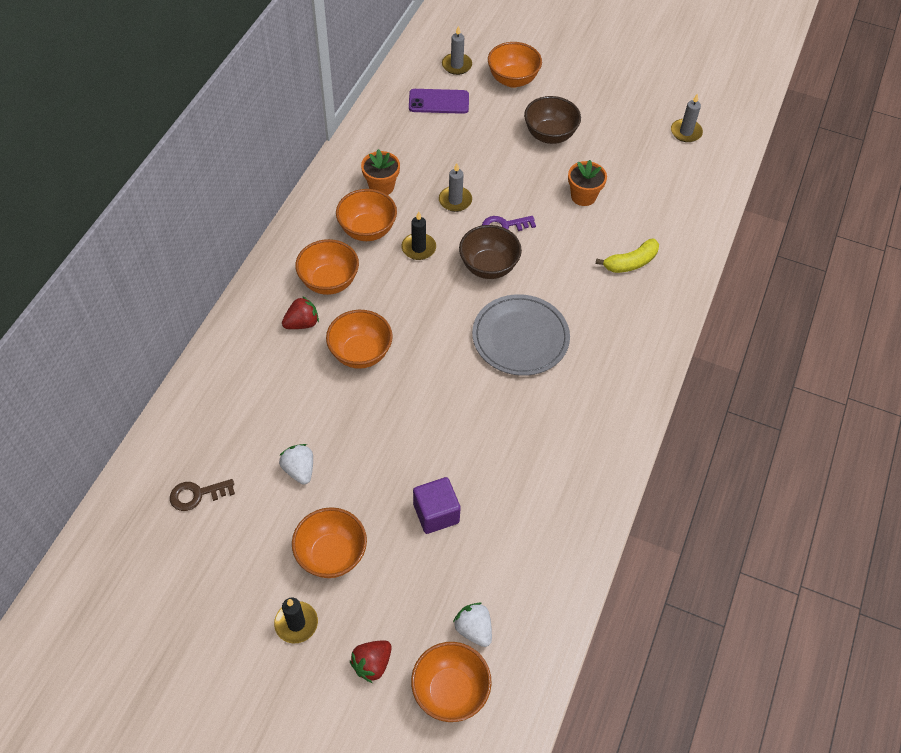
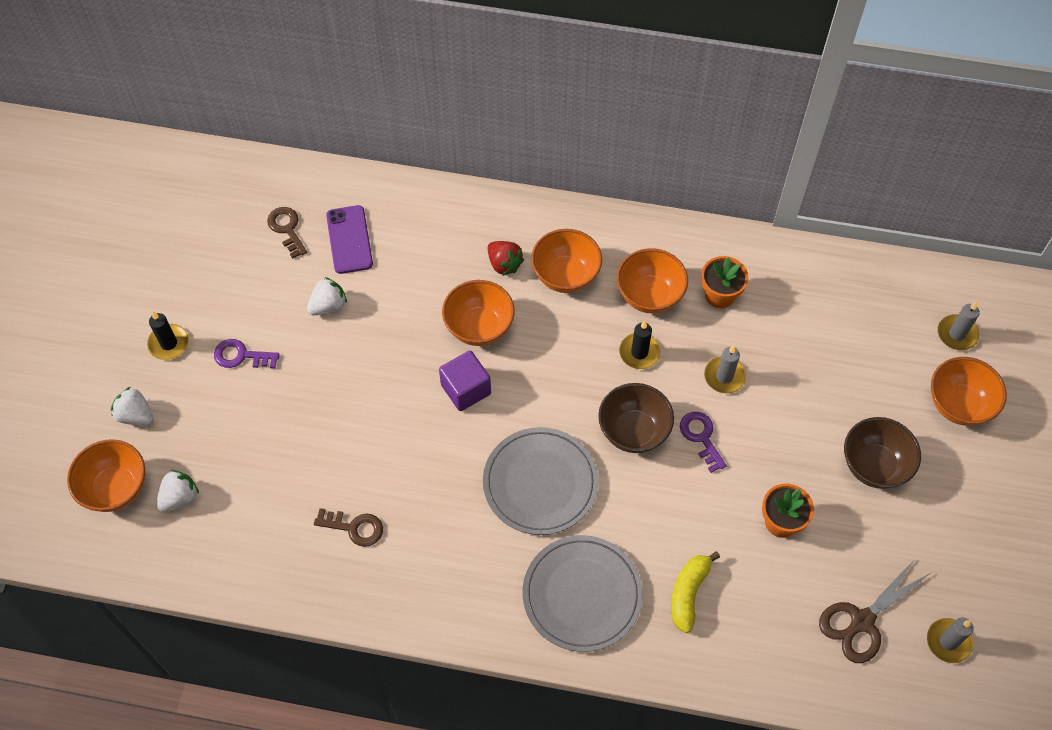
camera: 80 degrees right, 5 degrees up
orange bowl [292,507,367,578] -> purple key [214,339,280,369]
red strawberry [350,640,392,683] -> white strawberry [111,387,154,425]
purple phone [409,89,469,114] -> purple phone moved to [326,205,373,274]
purple cube [413,477,461,534] -> purple cube moved to [439,351,491,411]
yellow banana [596,239,659,273] -> yellow banana turned 60 degrees clockwise [671,551,720,633]
none -> brown key [314,508,383,547]
none -> grey plate [523,535,643,652]
none -> brown scissors [819,559,930,663]

